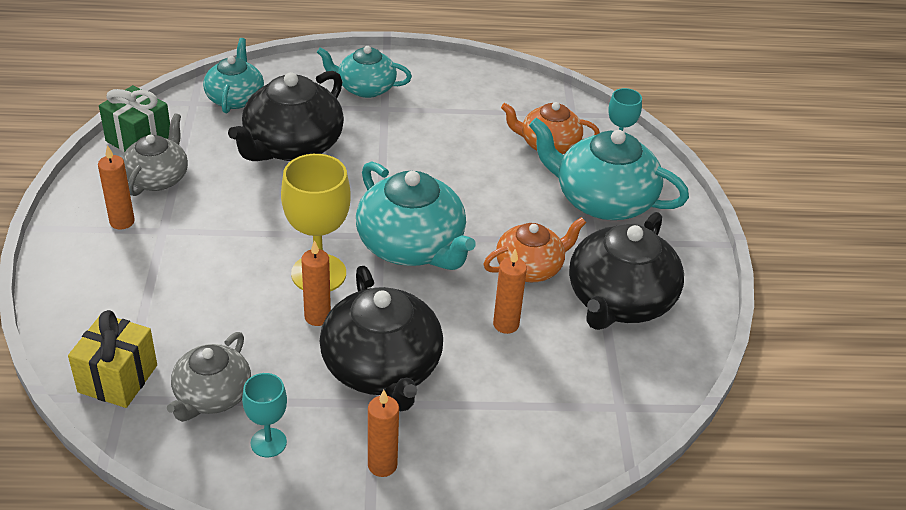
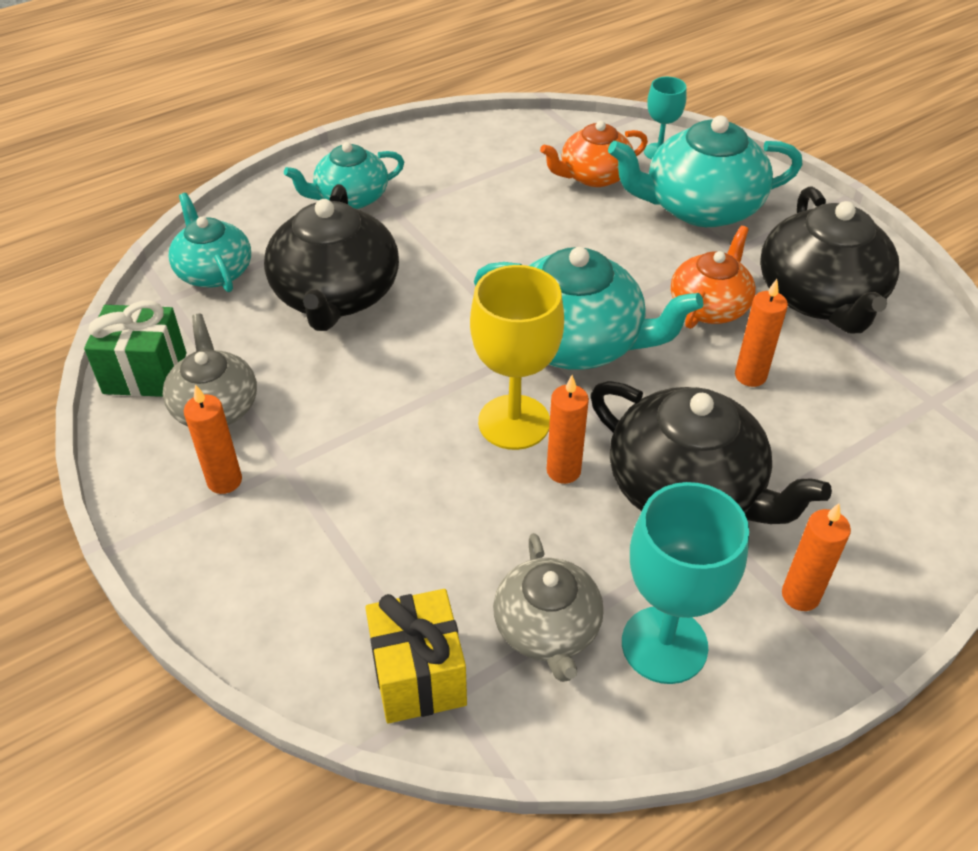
camera: 30 degrees left, 5 degrees up
turquoise goblet [242,373,287,457] -> turquoise goblet [622,482,749,684], size x1.77

